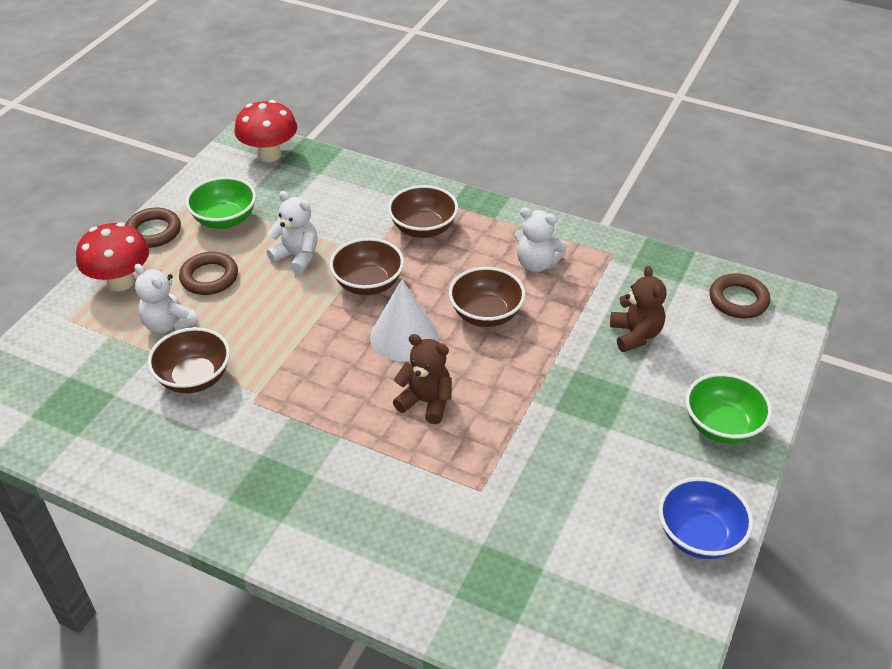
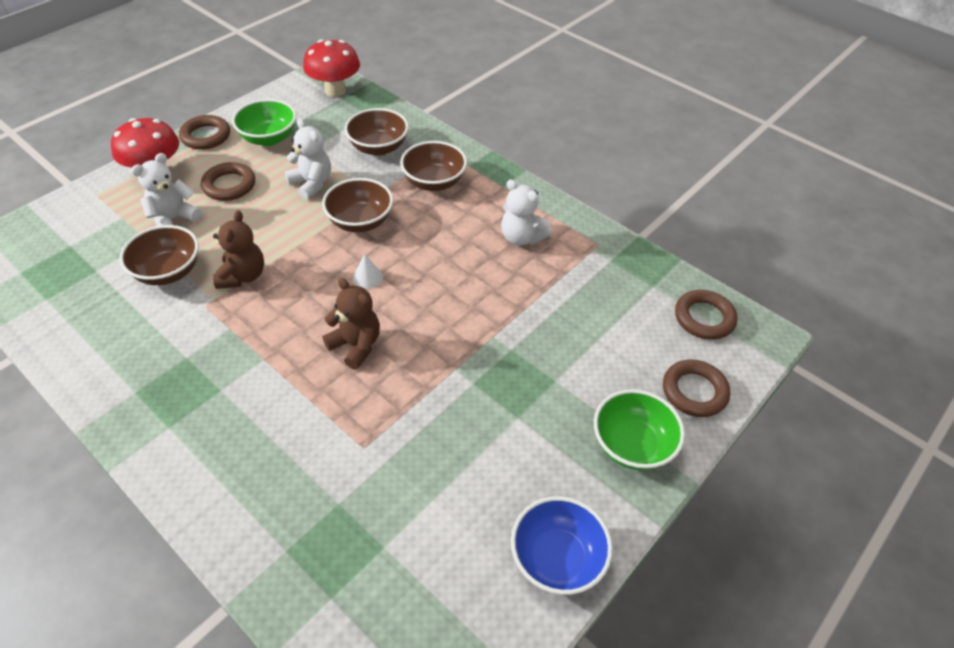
camera: 15 degrees right, 5 degrees up
white teddy bear [135,264,199,333] -> white teddy bear turned 75 degrees clockwise [131,153,202,226]
white cone [370,279,438,361] -> white cone [353,254,383,289], size x0.46
brown bowl [449,267,526,327] -> brown bowl moved to [345,108,409,156]
brown teddy bear [610,266,667,352] -> brown teddy bear moved to [213,210,264,289]
none -> brown ring [663,360,730,417]

